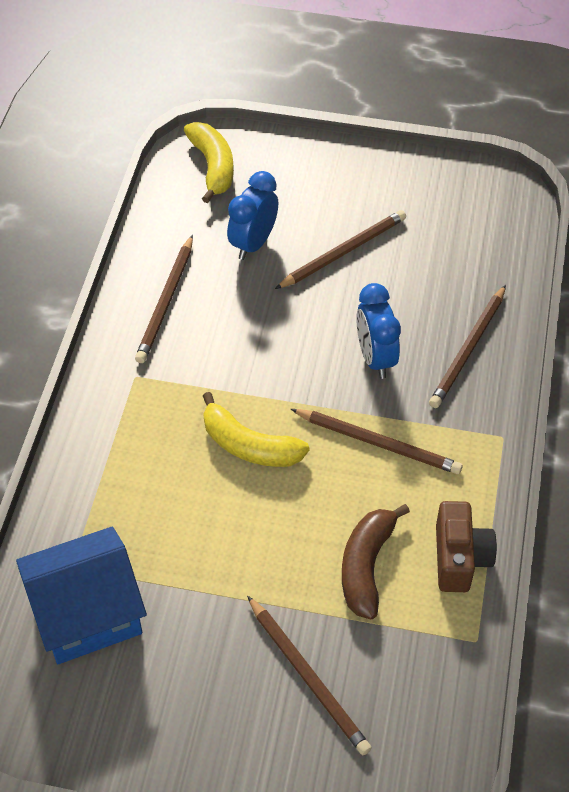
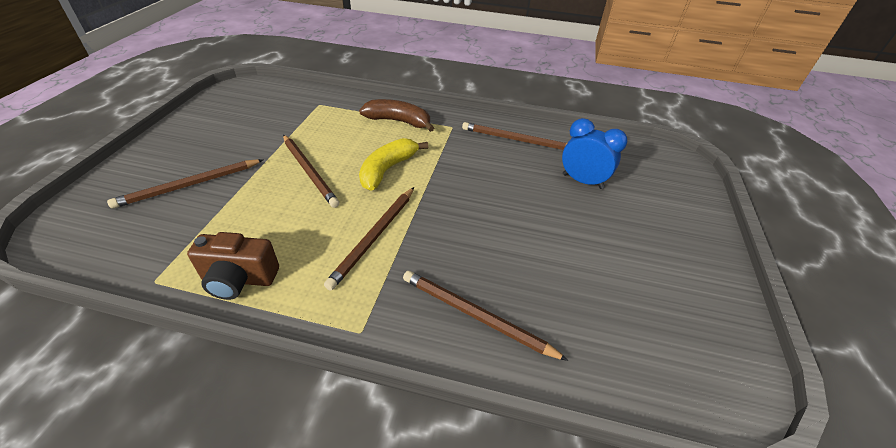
camera: 90 degrees right, 10 degrees down
blue house [16,527,147,664] -> none
yellow banana [184,122,234,203] -> none
brown pencil [275,210,406,289] -> brown pencil moved to [283,135,339,208]
brown banana [342,504,410,619] -> brown banana moved to [359,99,434,132]
blue clock [356,283,401,379] -> none

